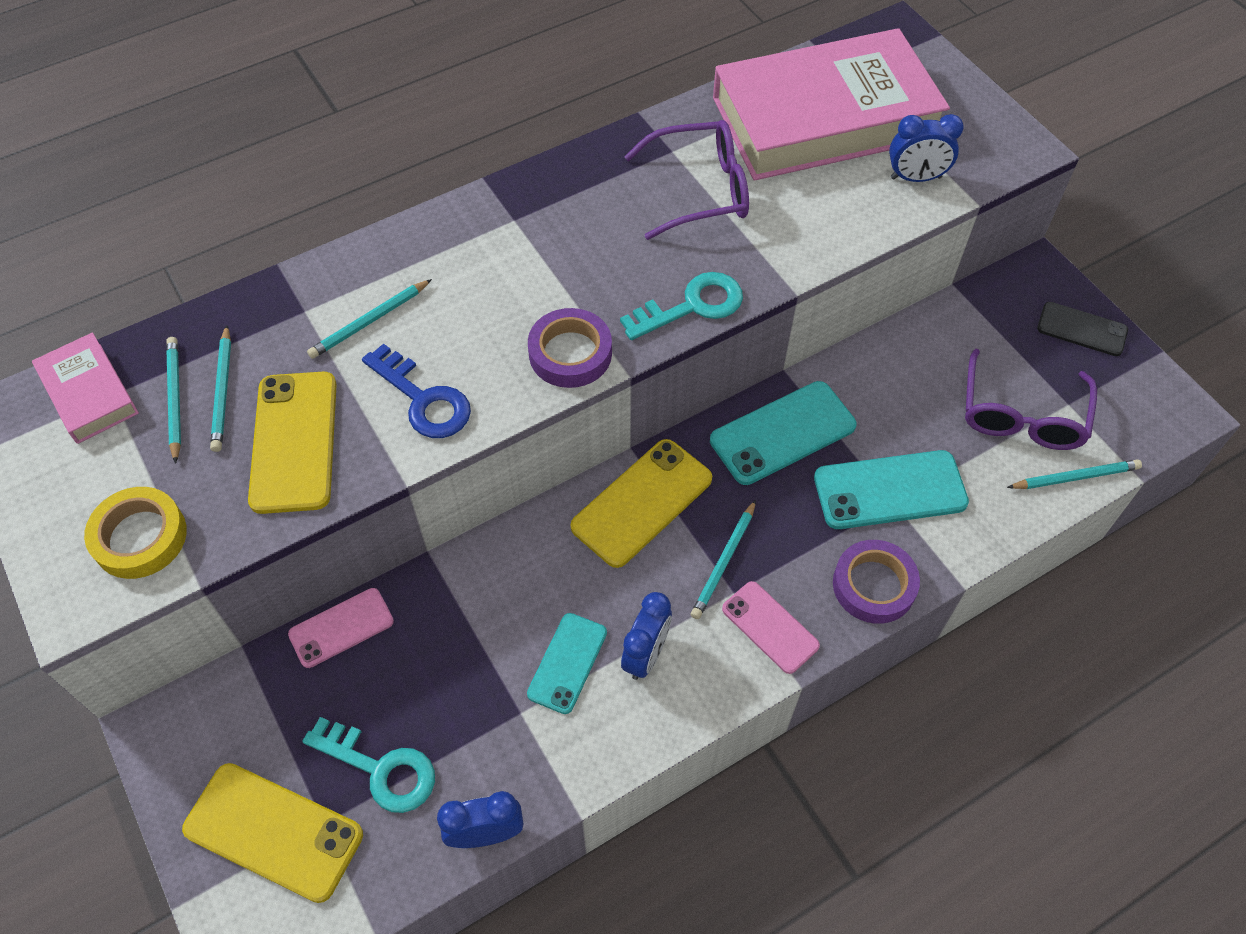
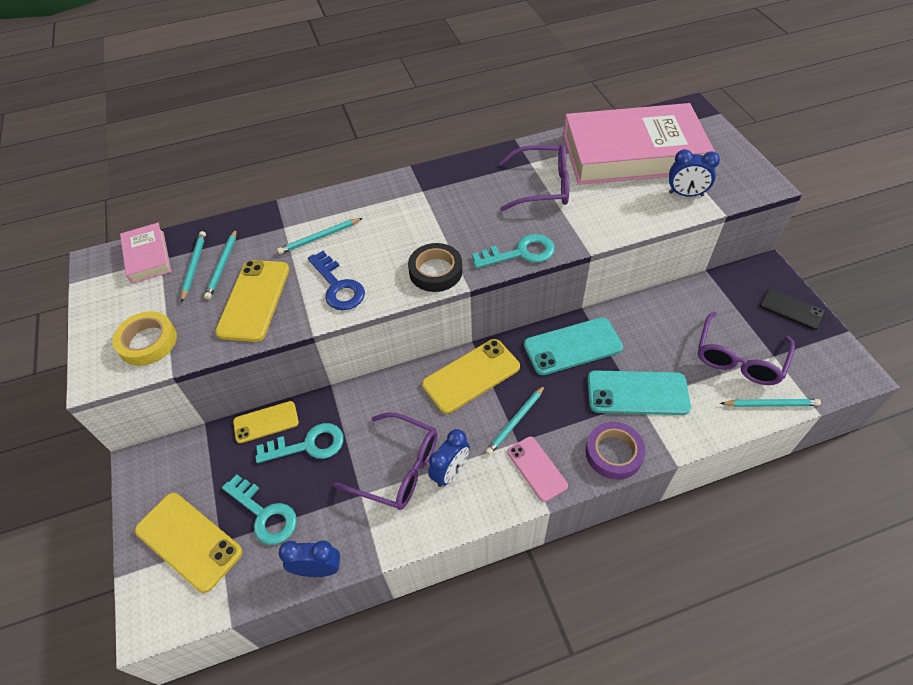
camera: 15 degrees right, 5 degrees down
pink phone [288,588,394,668] -> yellow phone [233,401,299,443]
turquoise phone [527,613,607,714] -> purple glasses [334,413,437,510]
purple tape [528,308,612,388] -> black tape [408,243,463,292]
none -> turquoise key [255,423,344,463]

